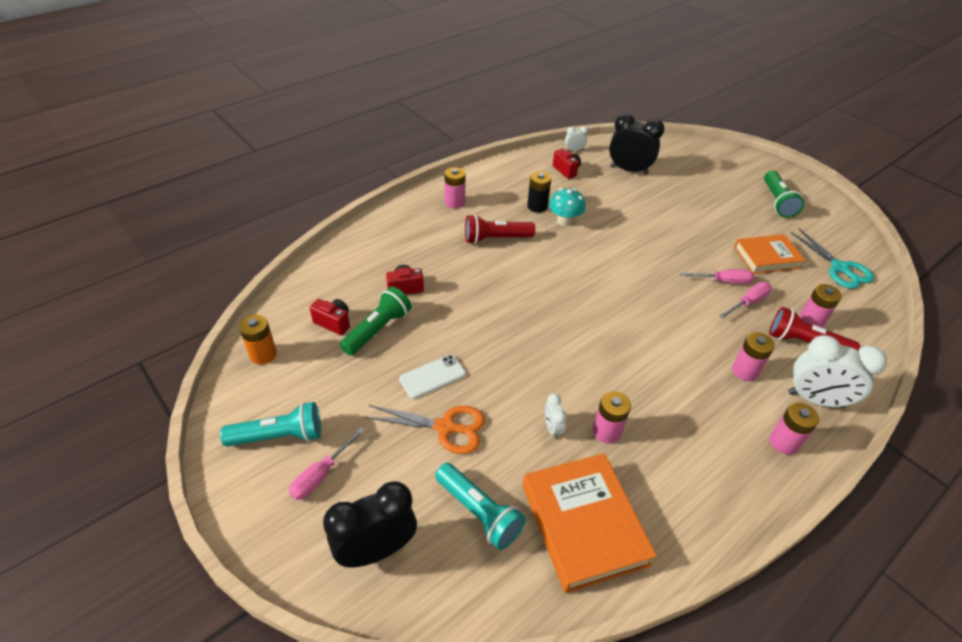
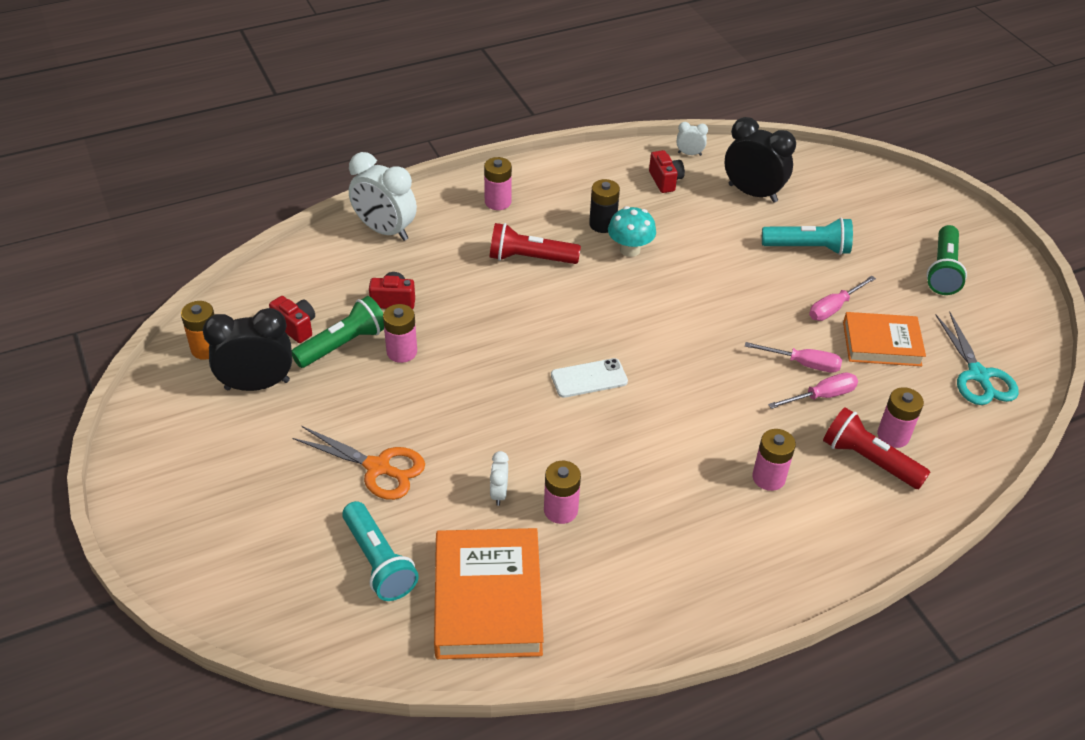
camera: 15 degrees right, 0 degrees up
turquoise flashlight [220,402,321,447] -> turquoise flashlight moved to [762,218,853,255]
pink screwdriver [289,427,365,500] -> pink screwdriver moved to [809,276,876,321]
black clock [323,481,417,568] -> black clock moved to [203,308,292,391]
white phone [399,355,466,399] -> white phone moved to [551,358,628,398]
pink battery [770,403,819,455] -> pink battery moved to [383,304,417,363]
white clock [788,335,887,408] -> white clock moved to [349,152,417,241]

